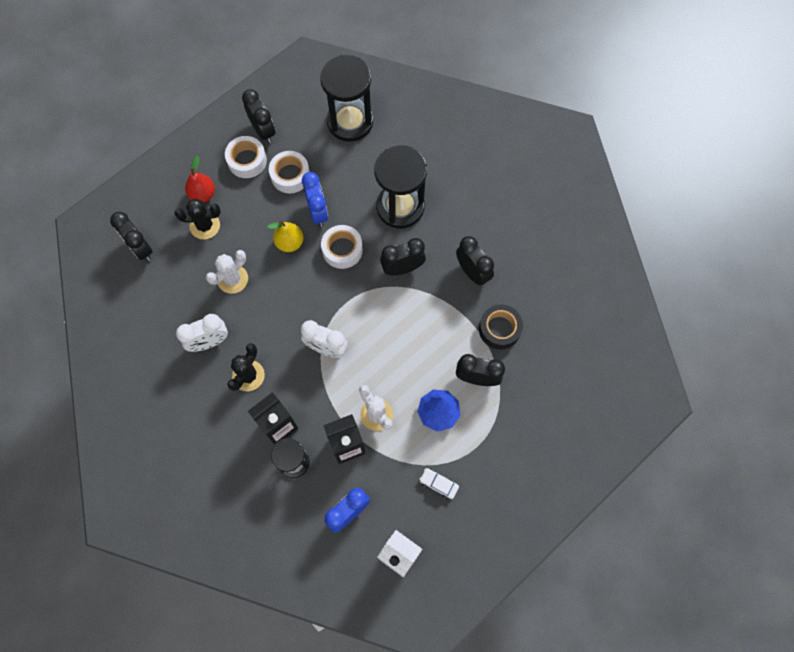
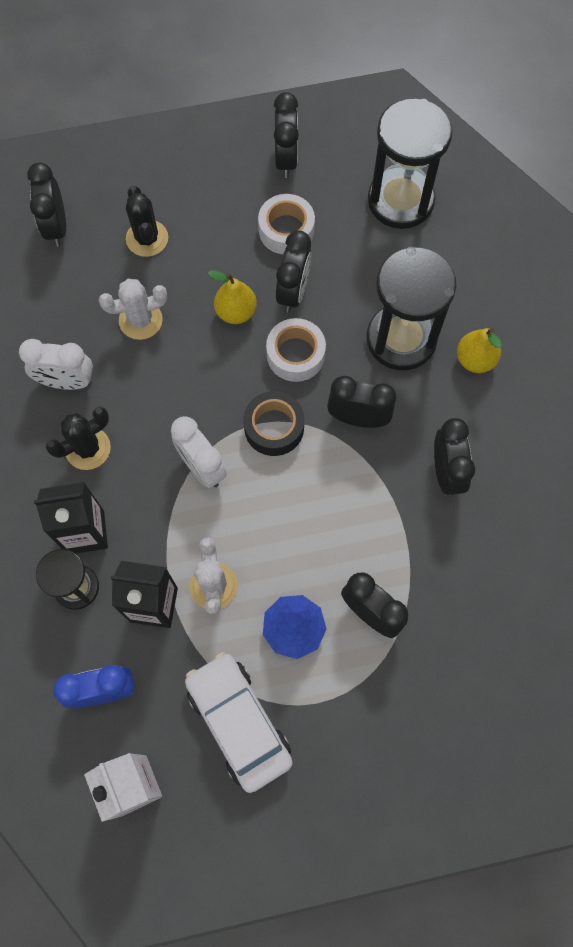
camera: 30 degrees right, 0 degrees up
black cactus [174,199,221,240] -> black cactus turned 45 degrees clockwise [126,186,168,257]
red pear [185,156,215,203] -> none
white tape [225,136,267,178] -> none
blue clock [302,172,328,227] -> black clock [276,230,312,312]
white car [419,468,459,499] -> white car [185,652,293,793], size x2.28
black tape [479,304,523,350] -> black tape moved to [243,391,304,456]
none -> yellow pear [457,328,502,373]

